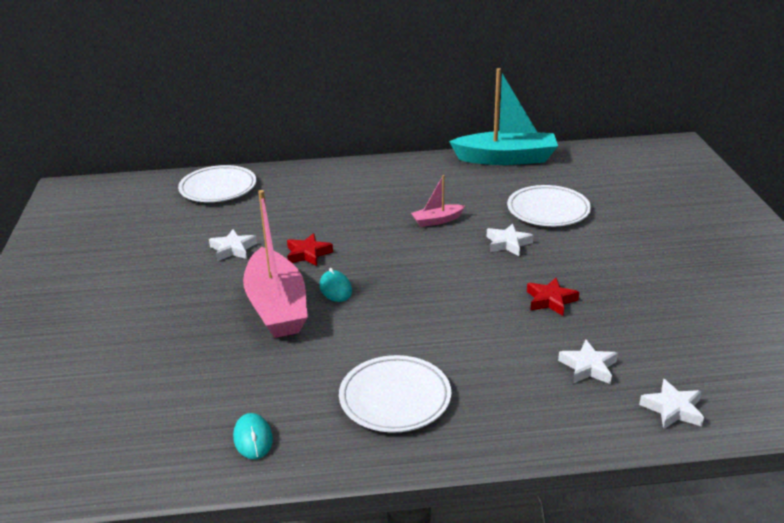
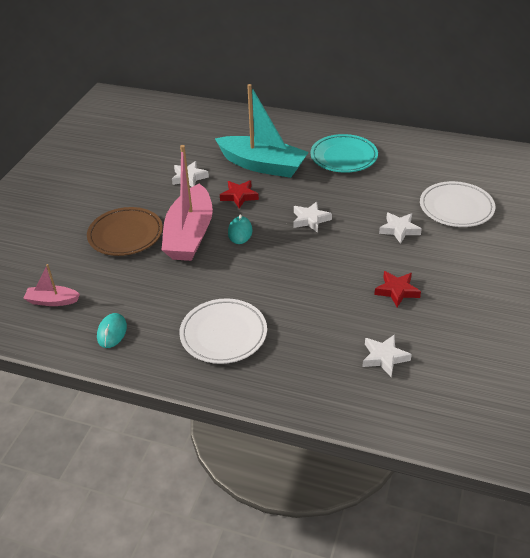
camera: 25 degrees right, 10 degrees up
white plate [178,165,256,202] -> none
pink boat [411,175,465,227] -> pink boat moved to [23,264,80,306]
turquoise boat [449,68,558,165] -> turquoise boat moved to [215,84,309,178]
white star [639,379,704,429] -> white star moved to [294,202,332,233]
none -> brown plate [87,207,163,256]
none -> turquoise plate [310,134,378,173]

